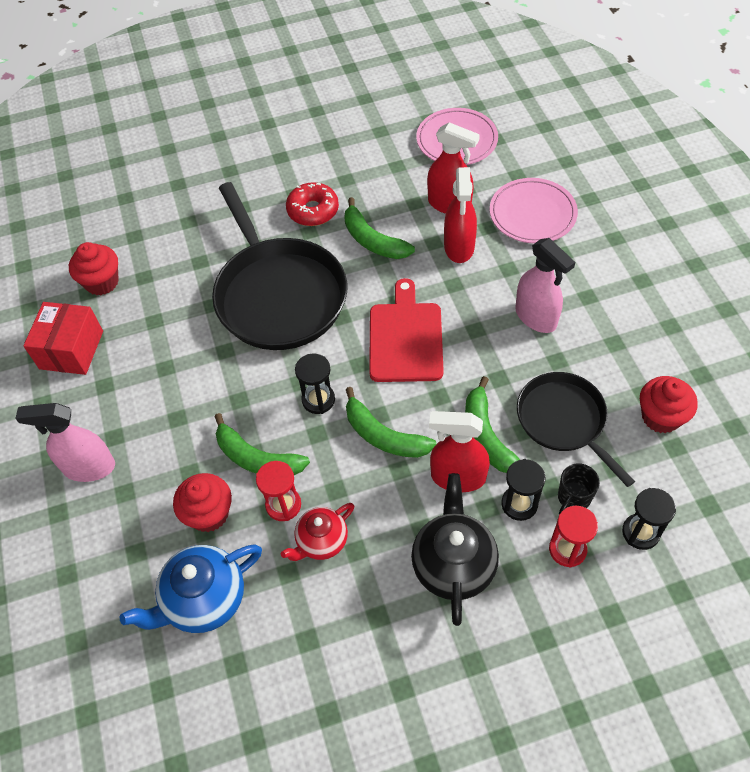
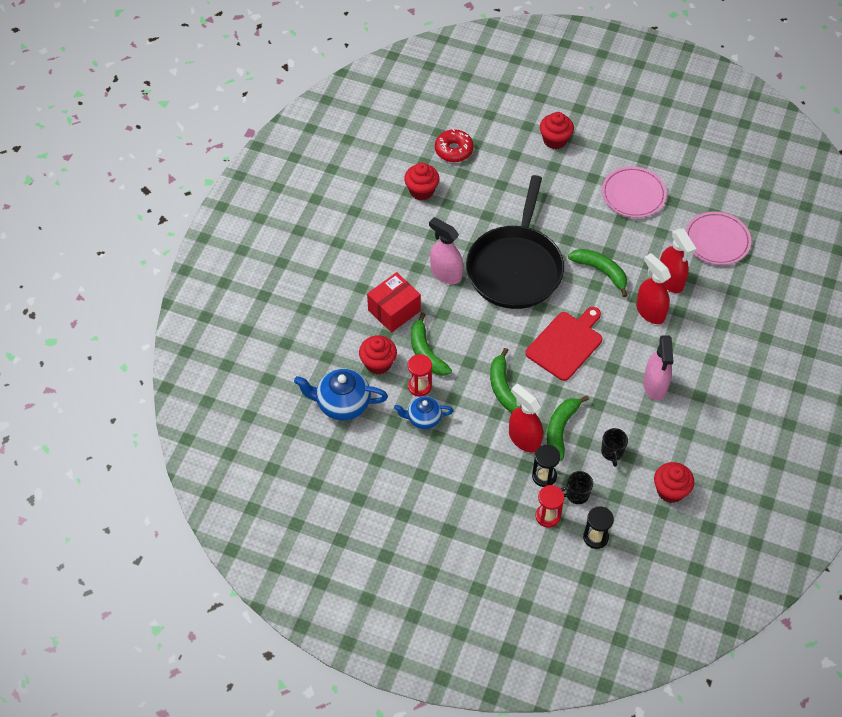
camera: 35 degrees right, 0 degrees up
pink spray bottle [15,403,115,482] -> pink spray bottle moved to [429,217,463,284]
red box [23,302,103,375] -> red box moved to [367,272,421,332]
red teapot [281,503,354,561] -> blue teapot [394,396,454,429]
red donut [286,182,339,226] -> red donut moved to [435,129,474,162]
black hourglass [295,353,335,414] -> none
green banana [344,197,415,259] -> green banana turned 135 degrees clockwise [568,249,628,297]
black teapot [411,473,499,626] -> none
red spray bottle [444,167,477,263] -> red spray bottle turned 105 degrees clockwise [636,253,671,324]
pink plate [490,178,578,243] -> pink plate moved to [602,166,667,218]
black pan [517,372,635,487] -> black mug [601,428,628,467]
none -> red cupcake [540,112,574,149]

